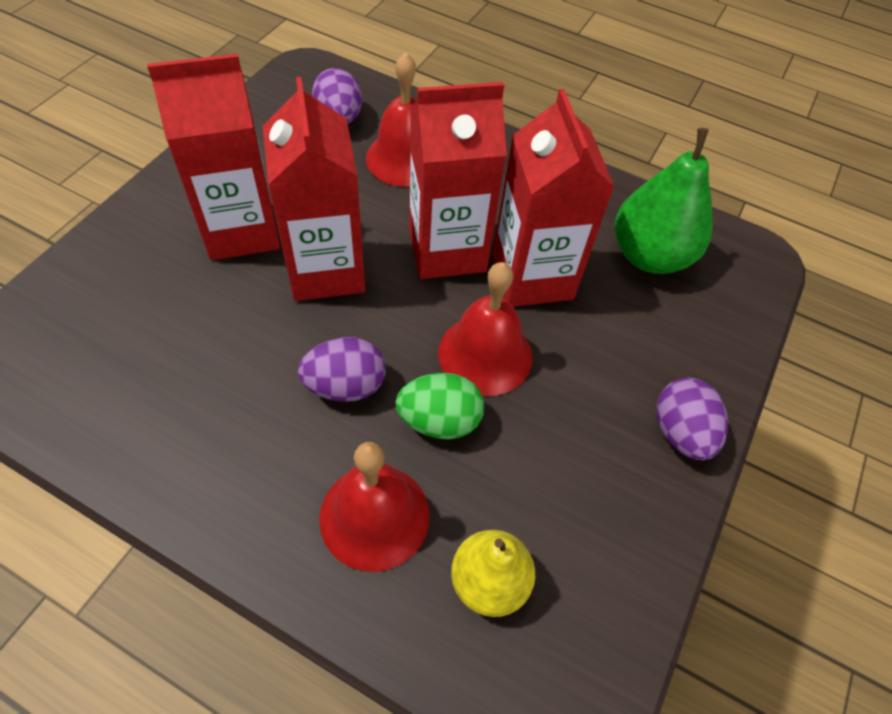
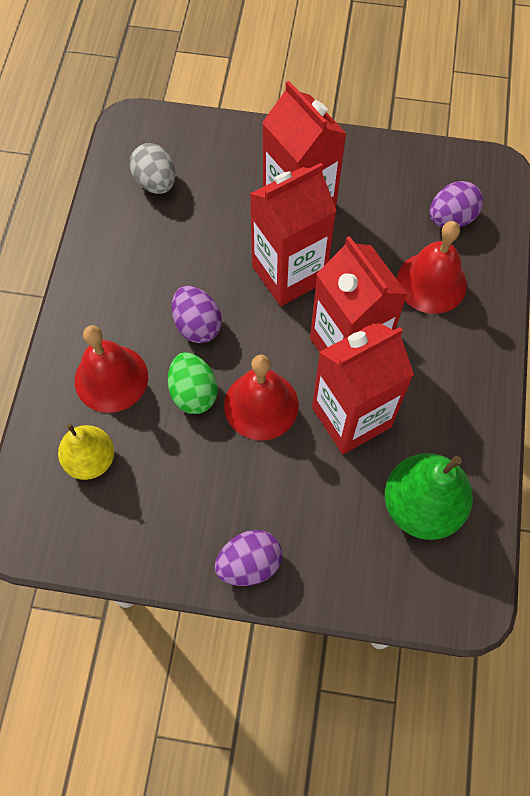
camera: 75 degrees right, 10 degrees up
none -> grey egg [129,143,176,194]

